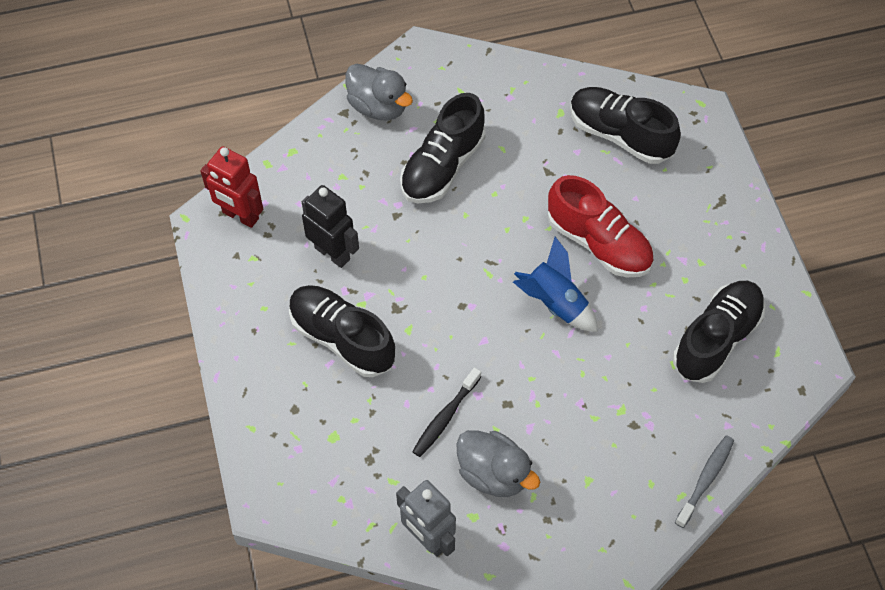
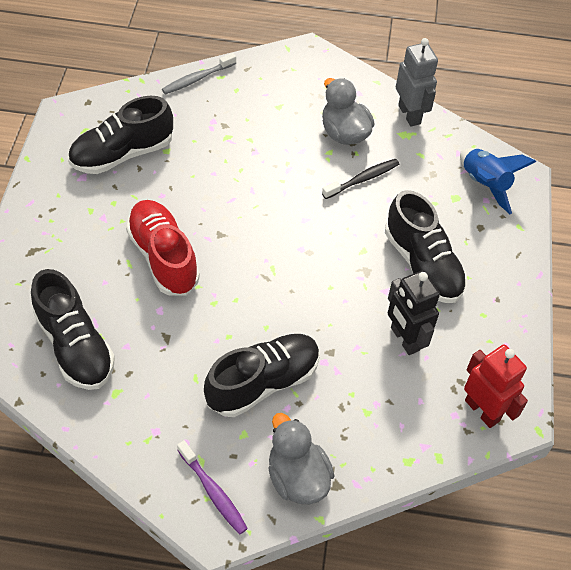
camera: 160 degrees left, 5 degrees down
blue rocket [513,237,598,332] -> blue rocket moved to [460,148,536,214]
none -> purple toothbrush [177,440,248,534]

